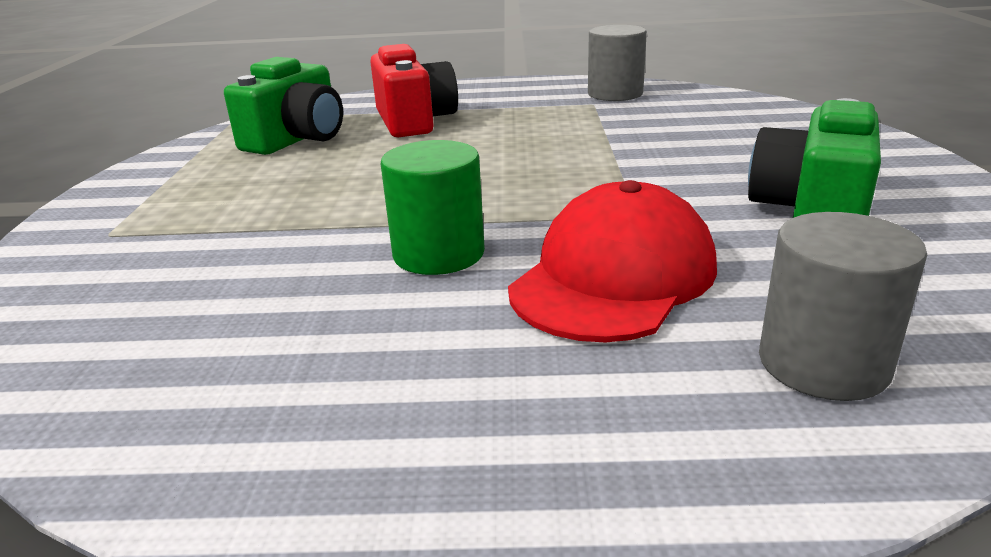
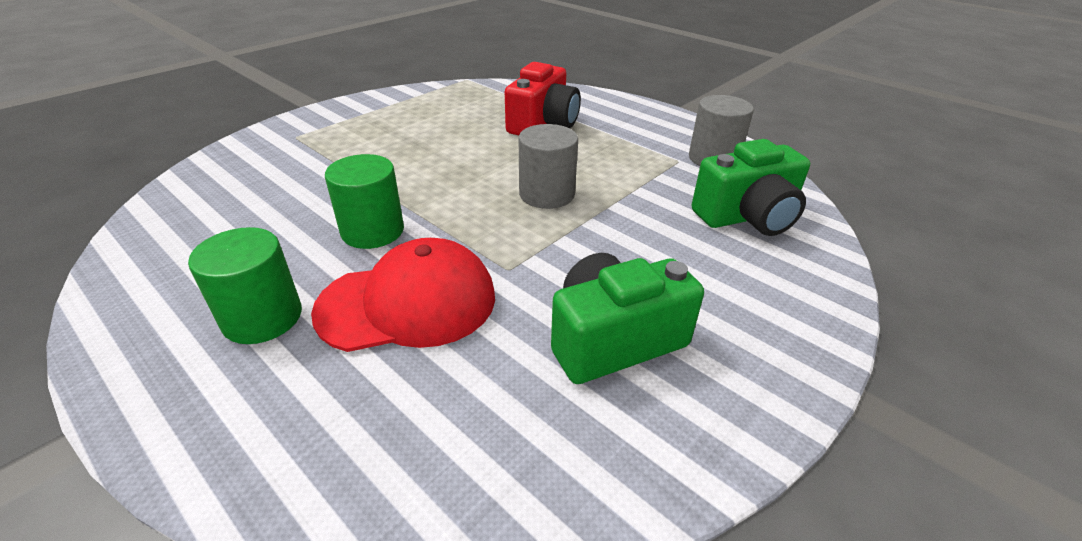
camera: 40 degrees right, 10 degrees up
green camera [224,57,343,155] -> green camera moved to [692,139,810,236]
grey cylinder [759,212,927,401] -> grey cylinder moved to [519,124,578,209]
none -> green cylinder [188,227,302,344]

